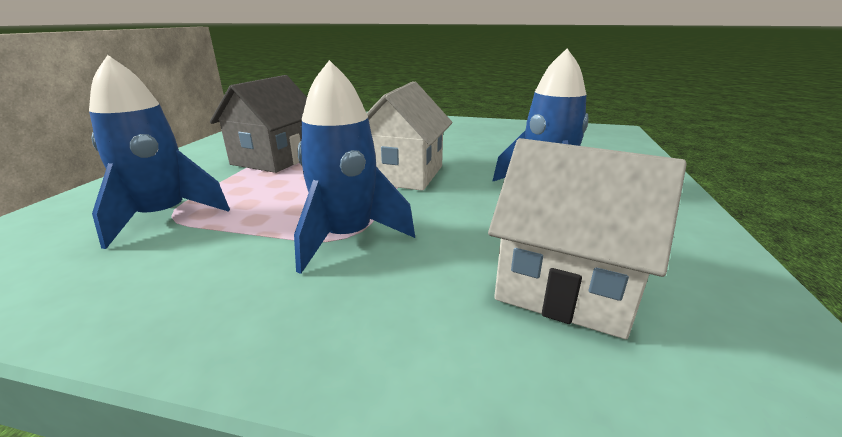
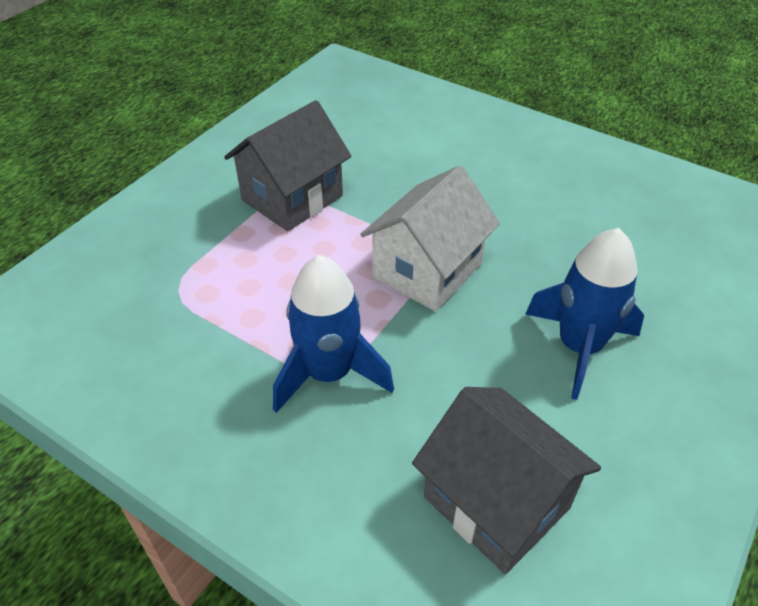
camera: 20 degrees right, 20 degrees up
blue rocket [89,55,230,249] -> none
white house [488,138,687,339] -> grey house [412,387,601,574]

